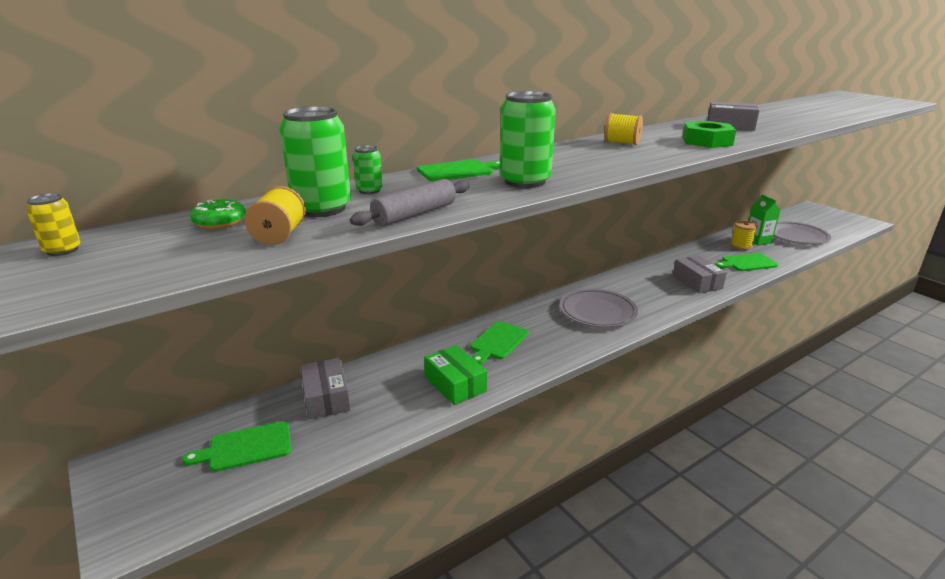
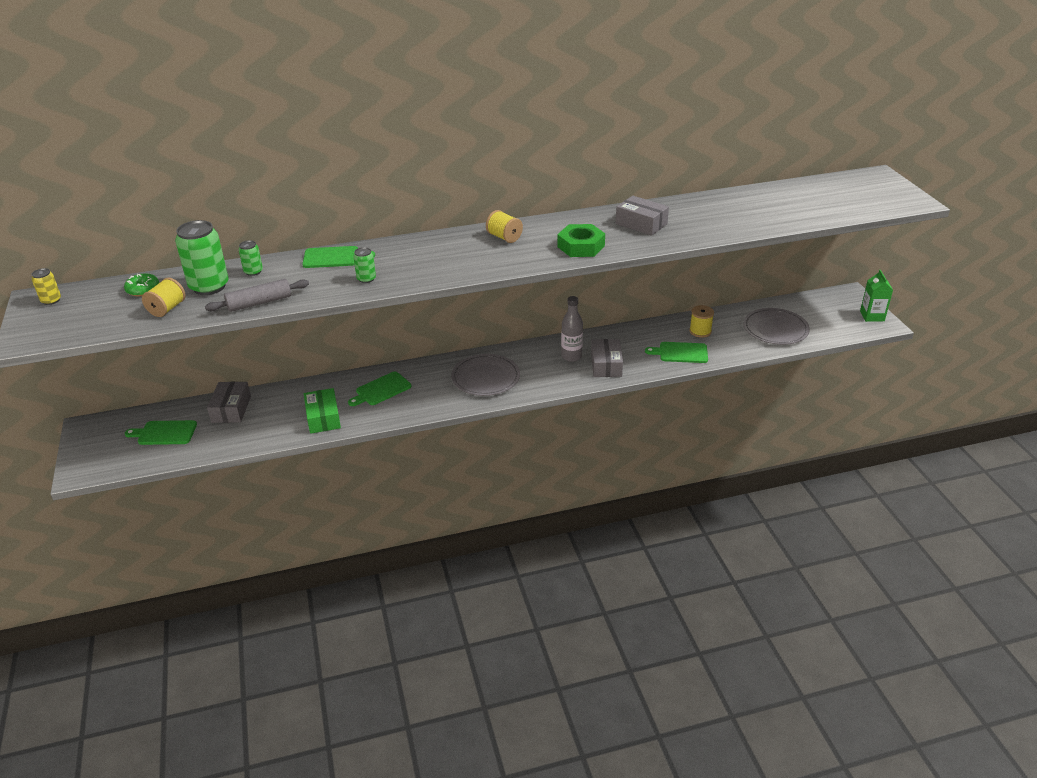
camera: 20 degrees right, 10 degrees up
green can [499,91,556,188] -> green can [353,247,376,283], size x0.49
green carton [749,194,780,246] -> green carton moved to [860,270,893,322]
none -> grey bottle [561,296,583,362]

